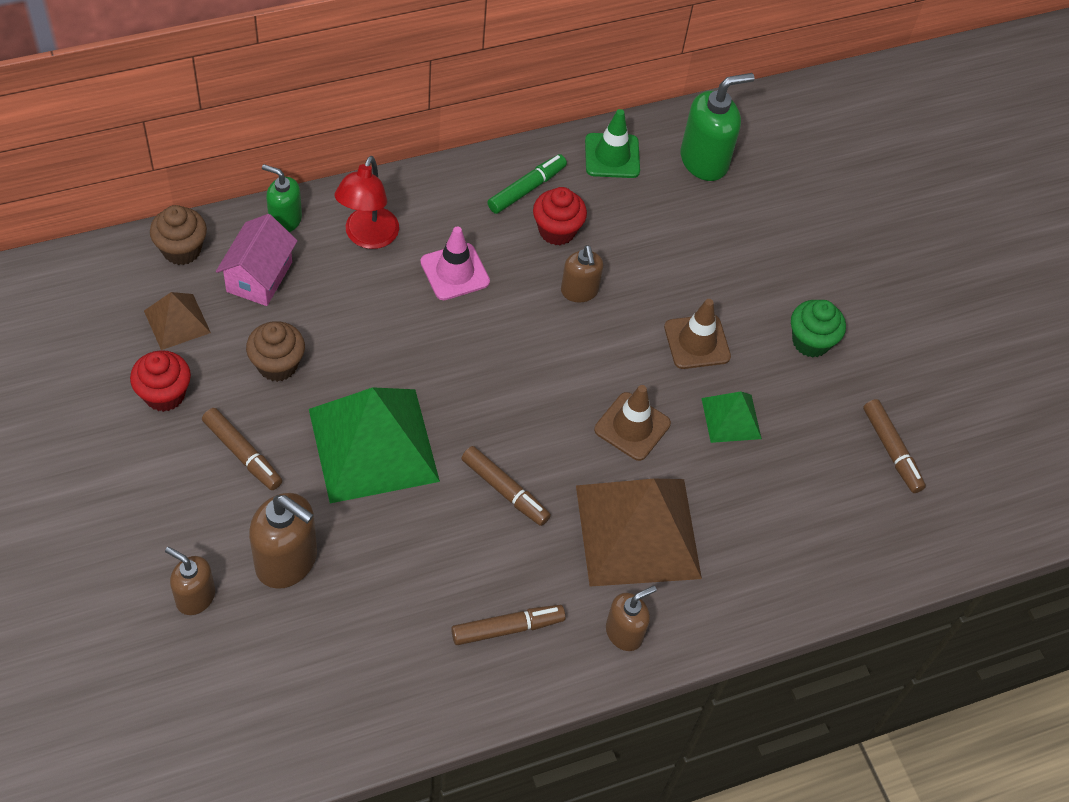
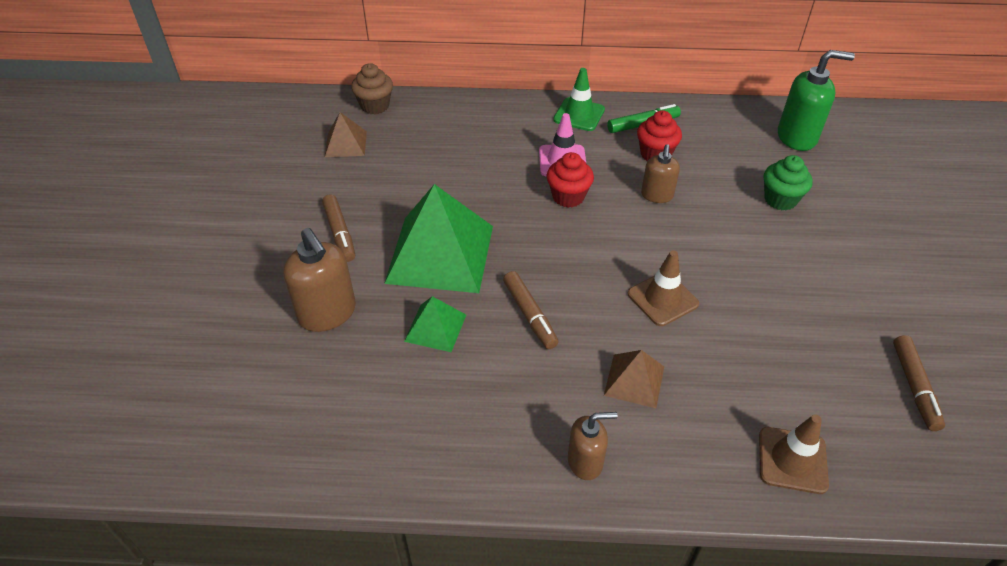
camera: 30 degrees right, 10 degrees down
red cupcake [130,350,191,412] -> red cupcake moved to [547,152,594,208]
brown soap dispenser [165,547,215,615] -> none
pink house [216,214,297,306] -> none
brown cupcake [246,321,305,382] -> none
green soap dispenser [262,164,302,232] -> none
red lamp [335,156,399,249] -> none
brown marker [451,605,566,645] -> none
brown pyramid [576,479,702,586] -> brown pyramid [604,350,664,408], size x0.49
green traffic cone [585,109,640,178] -> green traffic cone moved to [553,68,605,131]
brown traffic cone [664,299,731,369] -> brown traffic cone moved to [759,415,829,494]
green pyramid [701,392,762,443] -> green pyramid moved to [404,296,466,352]
green cupcake [791,300,846,358] -> green cupcake moved to [764,155,813,211]

